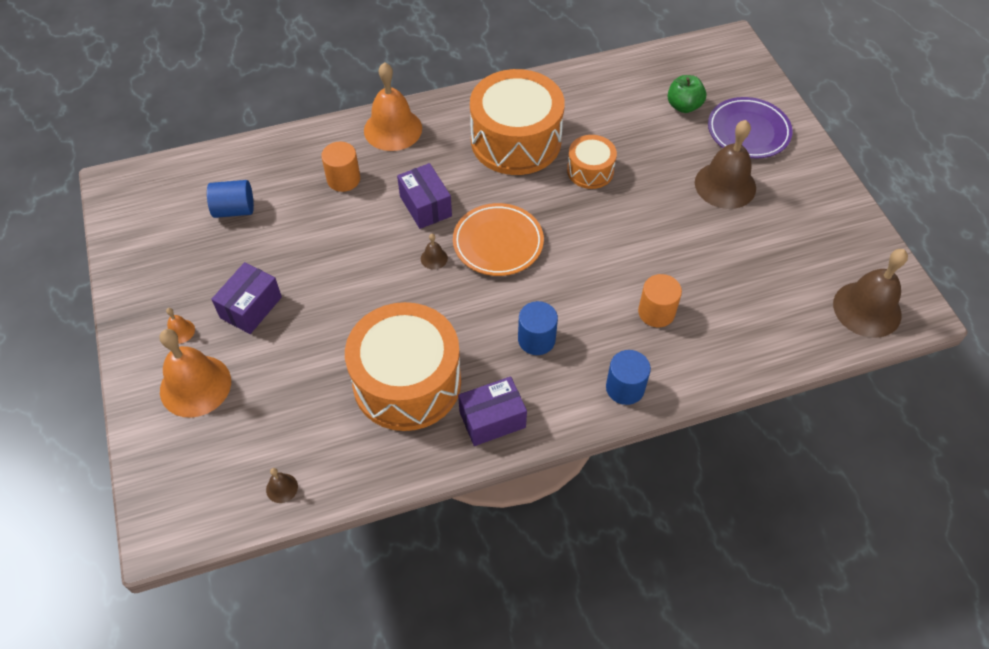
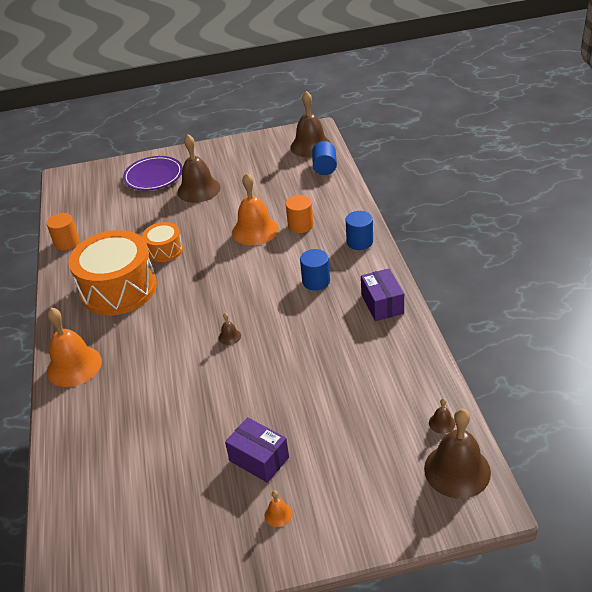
camera: 80 degrees left, 15 degrees down
orange bell [159,329,231,418] -> orange bell moved to [232,173,278,245]
blue cylinder [207,180,254,218] -> blue cylinder moved to [312,141,337,175]
orange cylinder [321,142,360,192] -> orange cylinder moved to [46,213,80,250]
orange drum [345,302,461,431] -> none
purple box [397,163,452,229] -> none
orange plate [453,203,544,276] -> none
green apple [668,75,706,113] -> none
none -> brown bell [424,409,491,499]

